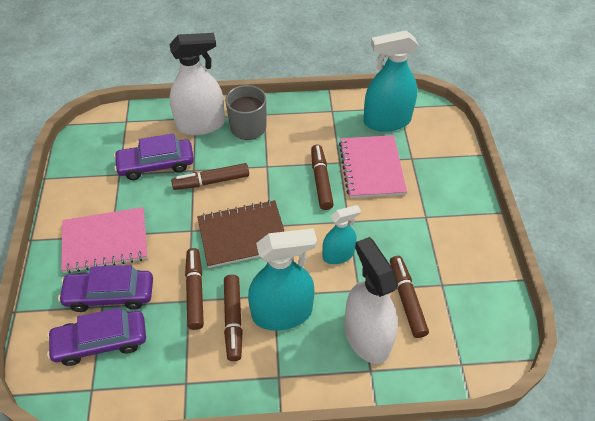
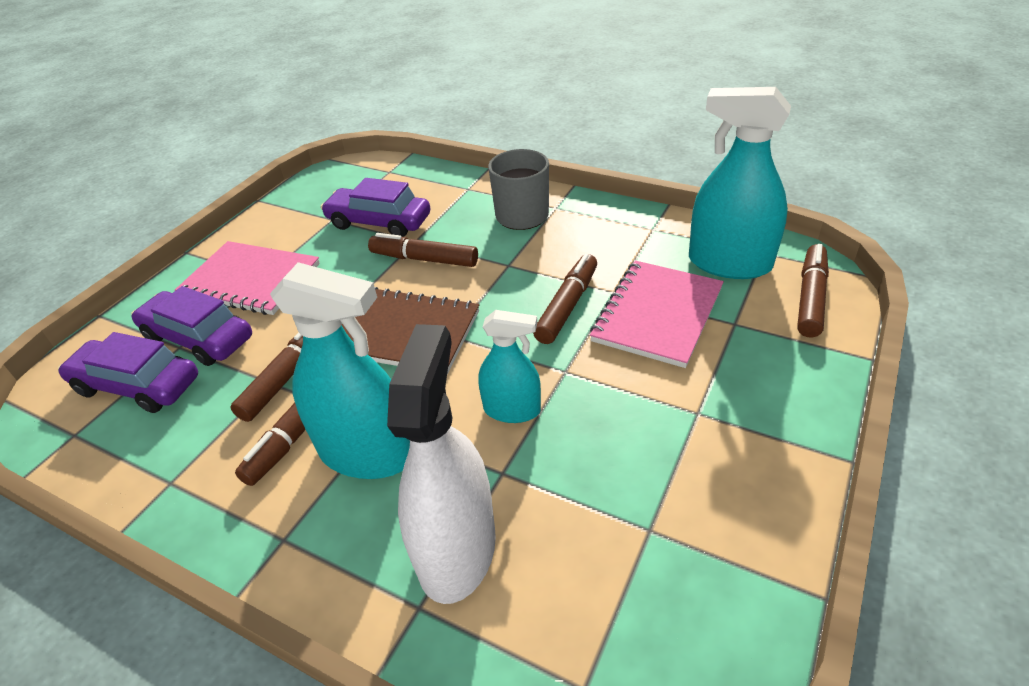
camera: 35 degrees right, 10 degrees down
white spray bottle [169,33,225,135] -> none
brown marker [390,256,429,338] -> brown marker moved to [797,244,829,337]

